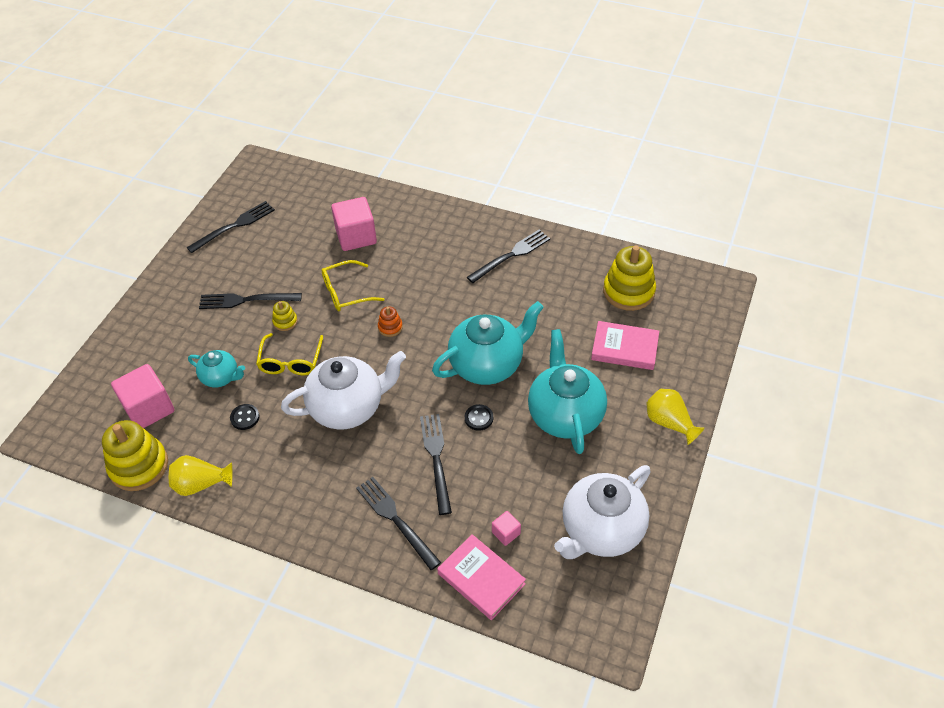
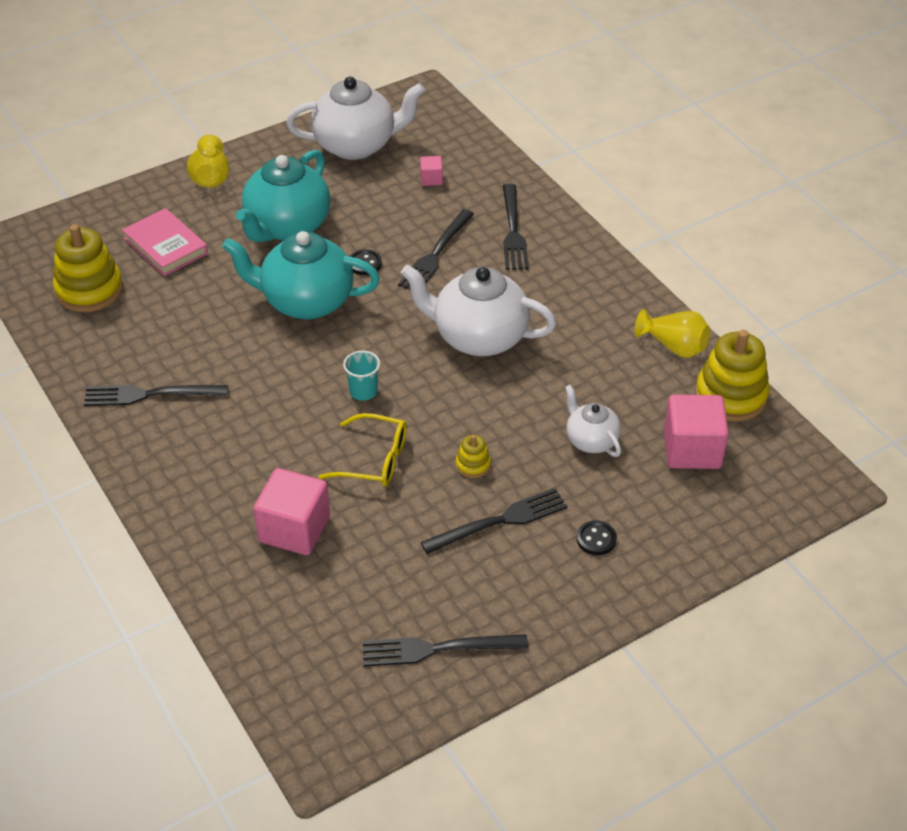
camera: 145 degrees left, 5 degrees down
turquoise teapot [188,350,245,388] -> white teapot [565,385,621,457]
black fork [199,293,302,309] -> black fork turned 60 degrees counterclockwise [421,488,568,554]
black button [230,404,260,430] -> black button moved to [577,521,617,555]
yellow glasses [256,333,323,375] -> none
orange stacking toy [378,307,403,337] -> turquoise cup [343,351,380,401]
pink book [437,534,526,620] -> none

